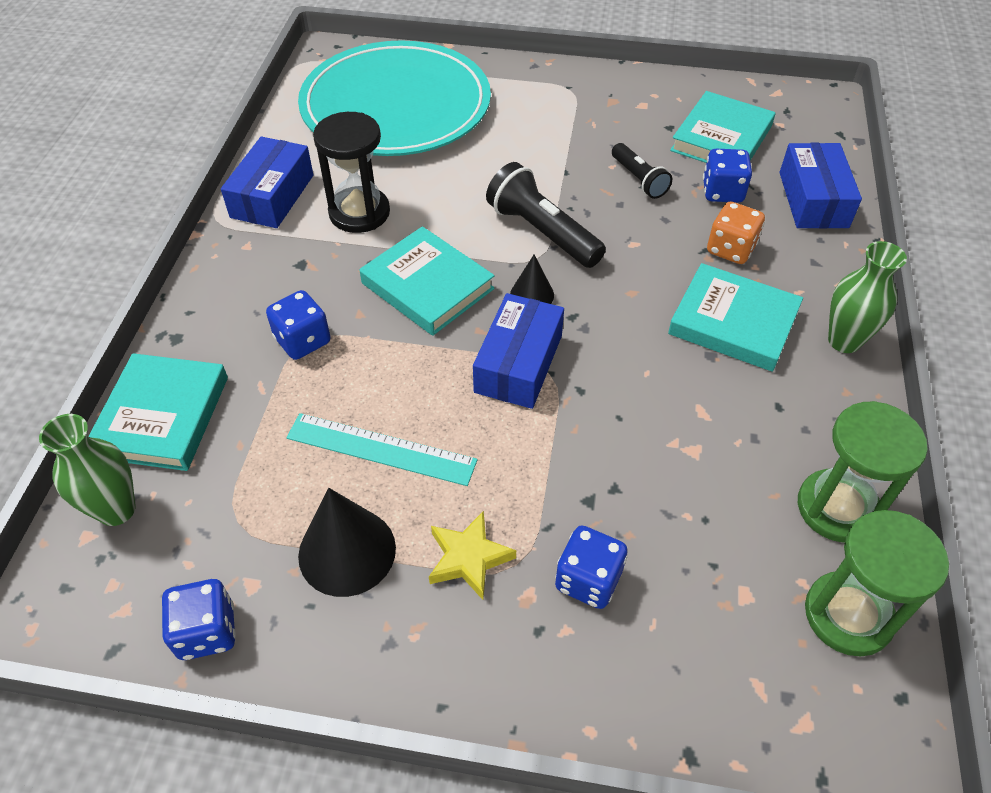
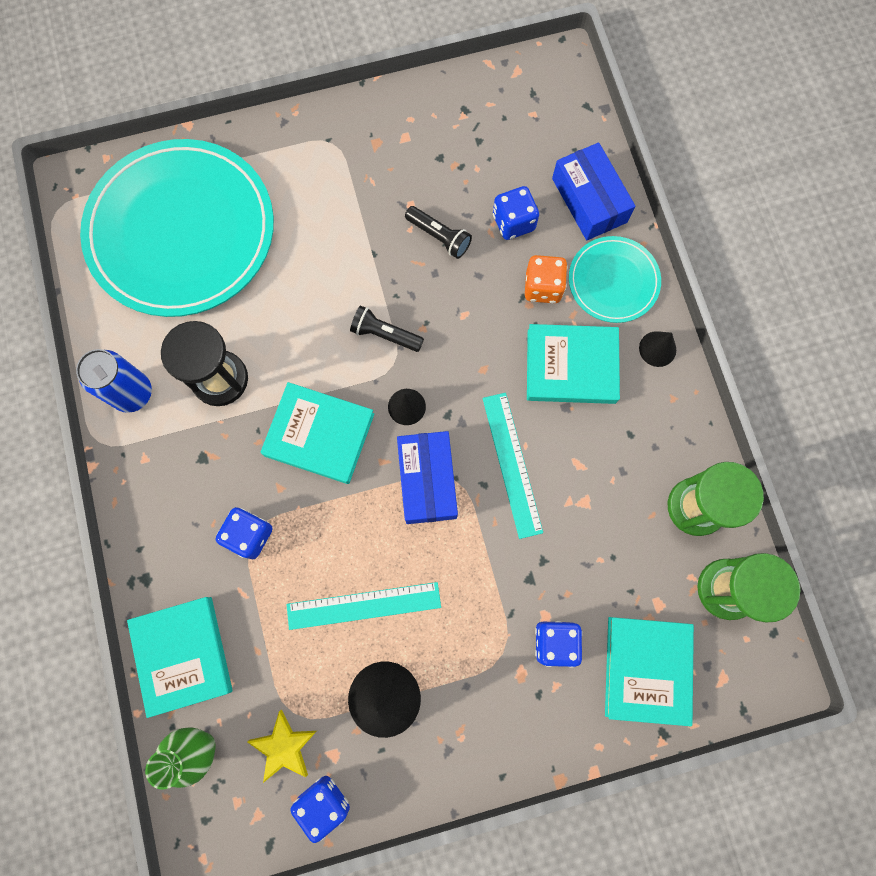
camera: 25 degrees left, 25 degrees up
blue box [221,137,313,228] -> blue can [76,349,152,413]
yellow star [429,511,516,600] -> yellow star moved to [247,710,317,783]
black flashlight [486,162,606,268] -> black flashlight [350,306,424,352], size x0.61
turquoise book [670,91,775,163] -> turquoise book moved to [605,617,694,726]
green vase [828,241,907,353] -> black cone [639,331,676,367]
none -> turquoise ruler [483,393,543,539]
none -> turquoise plate [569,236,661,323]

